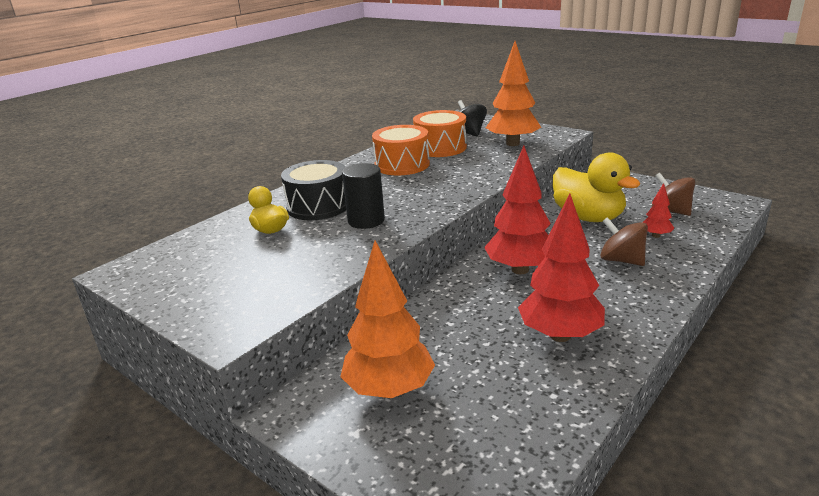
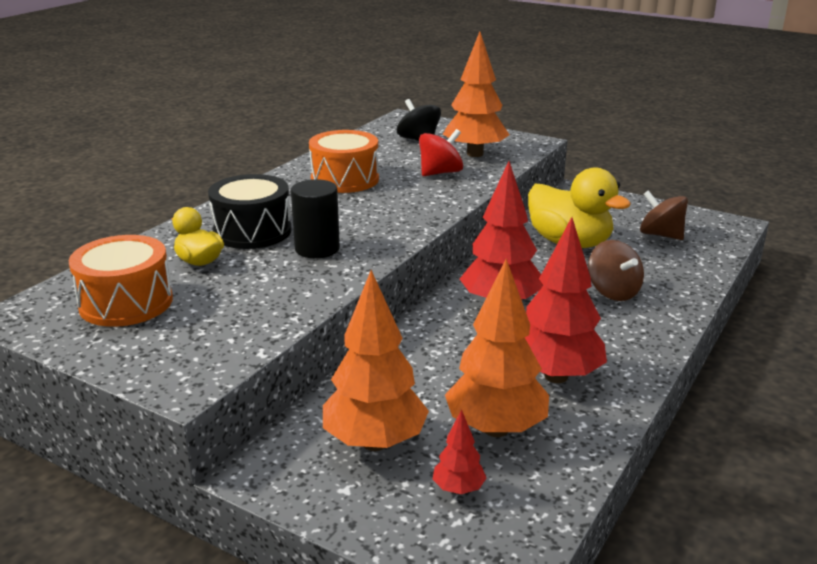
camera: 10 degrees left, 0 degrees up
orange drum [413,110,467,157] -> orange drum moved to [68,235,173,327]
brown spinning top [600,217,648,266] -> brown spinning top turned 150 degrees counterclockwise [588,240,644,301]
red tree [643,183,674,238] -> red tree moved to [433,409,487,494]
none -> red spinning top [419,129,463,176]
none -> orange tree [445,259,549,437]

